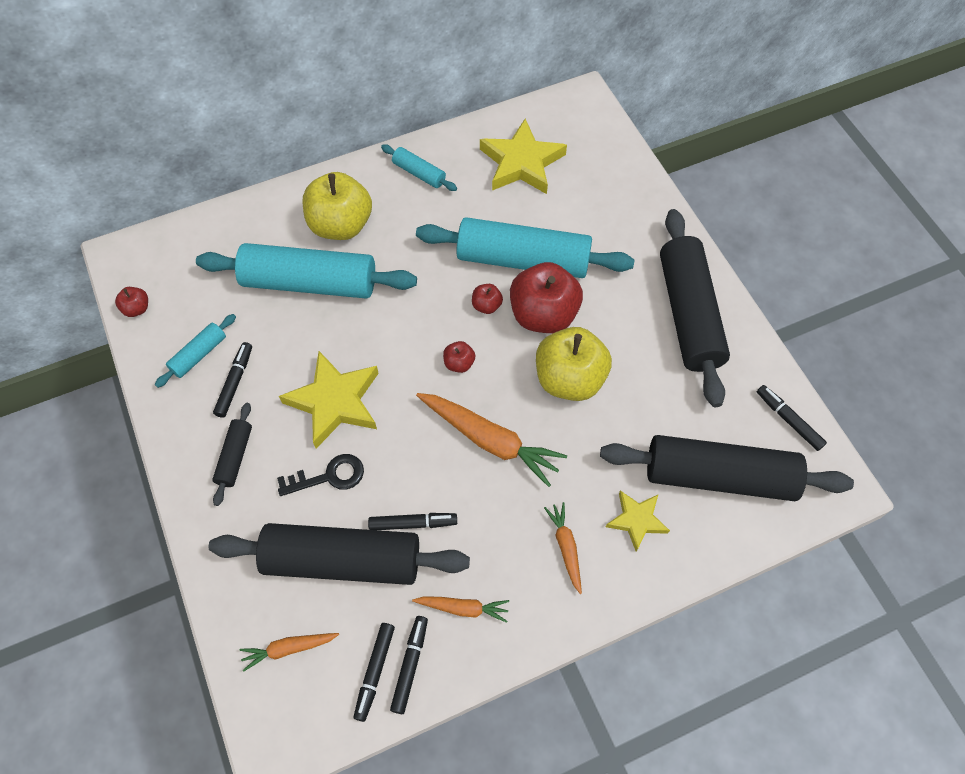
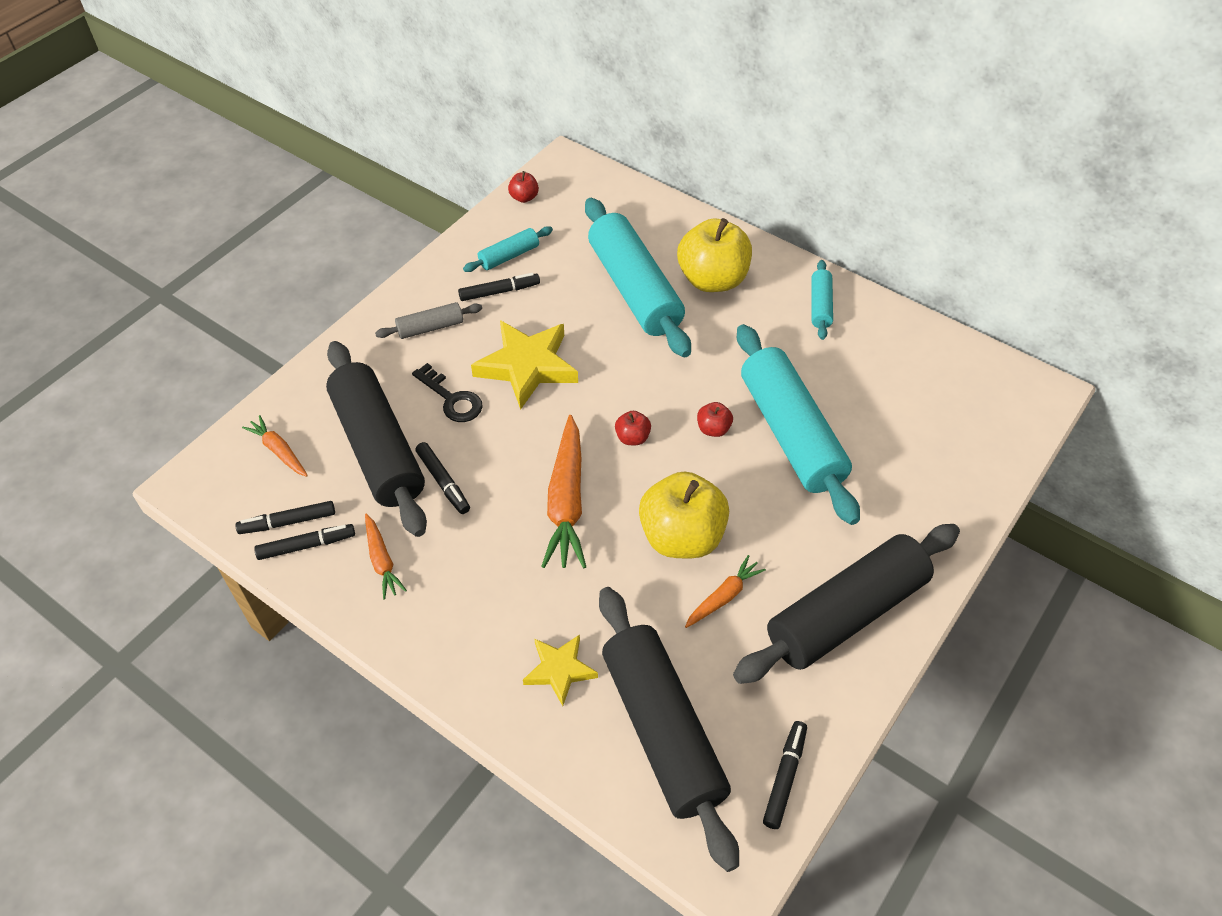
camera: 60 degrees right, 10 degrees down
turquoise rolling pin [155,314,236,388] -> turquoise rolling pin turned 45 degrees counterclockwise [463,226,553,272]
black rolling pin [212,403,252,506] -> grey rolling pin [375,302,482,339]
yellow star [480,118,567,194] -> none
red apple [510,262,583,333] -> none
orange carrot [544,502,582,594] -> orange carrot moved to [685,555,766,628]

